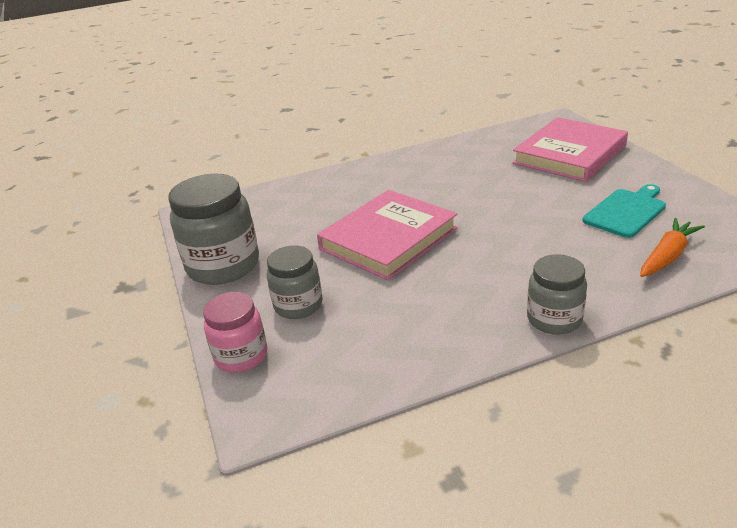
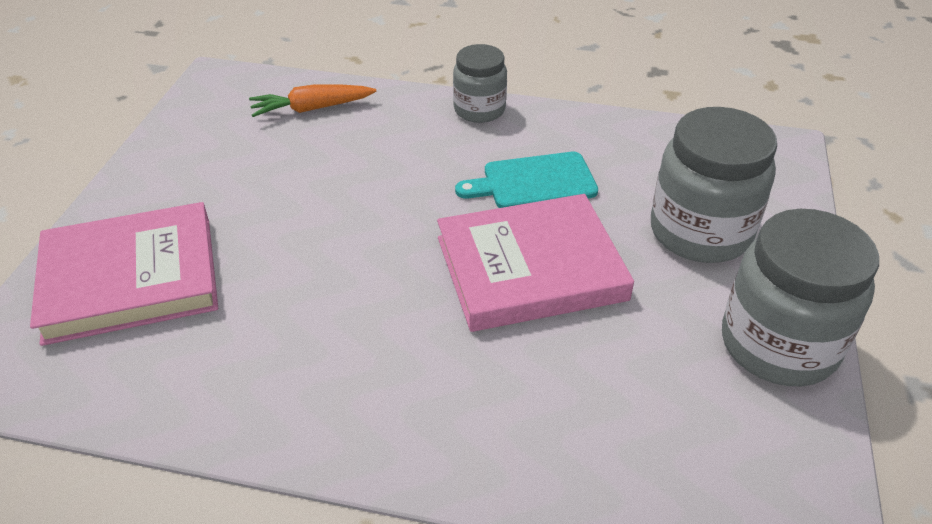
camera: 150 degrees left, 10 degrees up
pink jar [203,292,267,373] -> none
grey jar [267,245,322,319] -> grey jar [651,107,777,263], size x1.66
turquoise cutting board [582,184,666,238] -> turquoise cutting board moved to [455,152,598,208]

